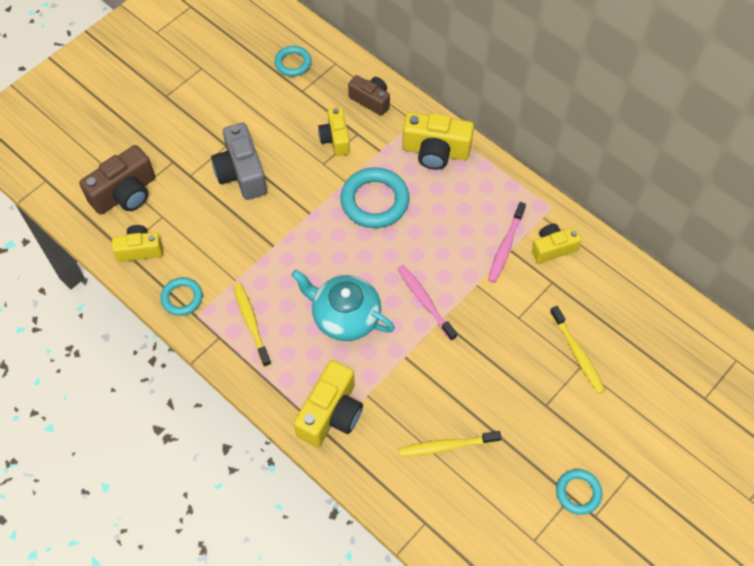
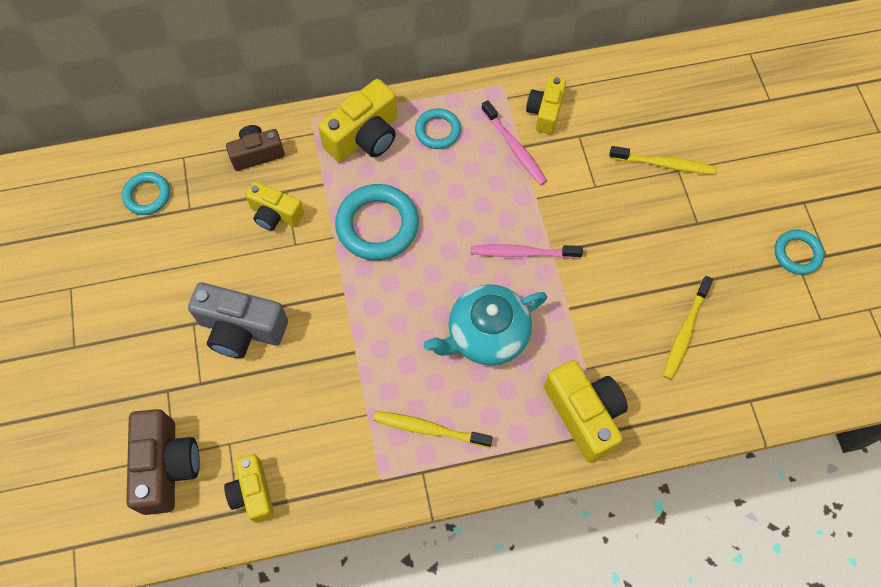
camera: 55 degrees left, 5 degrees up
yellow camera [112,225,163,262] -> yellow camera turned 45 degrees counterclockwise [224,454,274,523]
turquoise ring [161,277,203,316] -> turquoise ring moved to [415,108,461,149]

